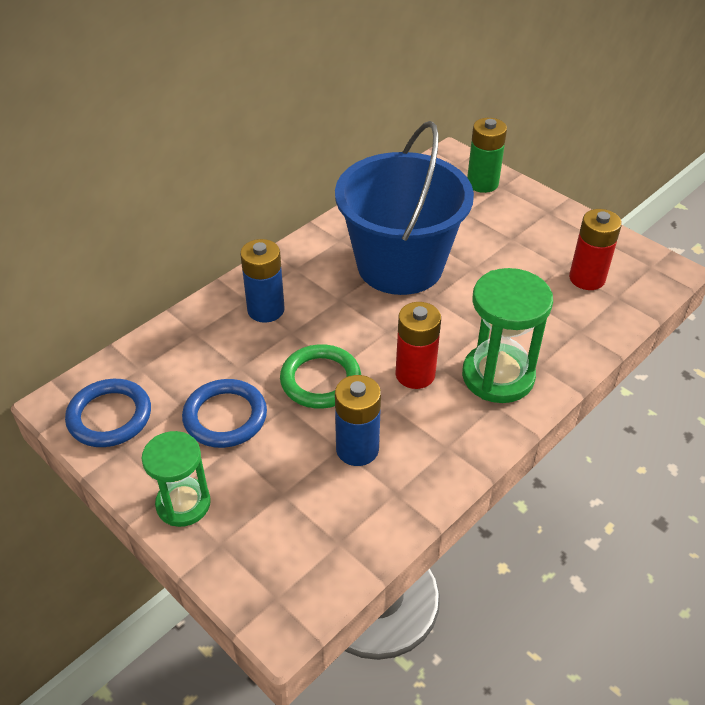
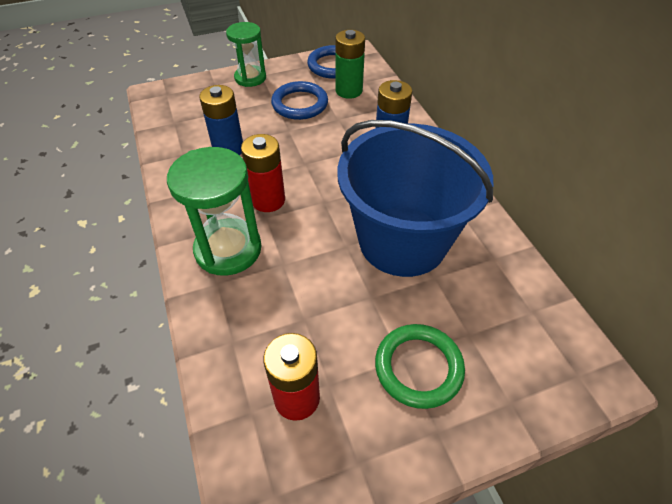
camera: 115 degrees right, 5 degrees up
green ring [280,344,361,409] -> green ring moved to [375,324,465,409]
green battery [467,118,507,193] -> green battery moved to [335,30,365,99]

